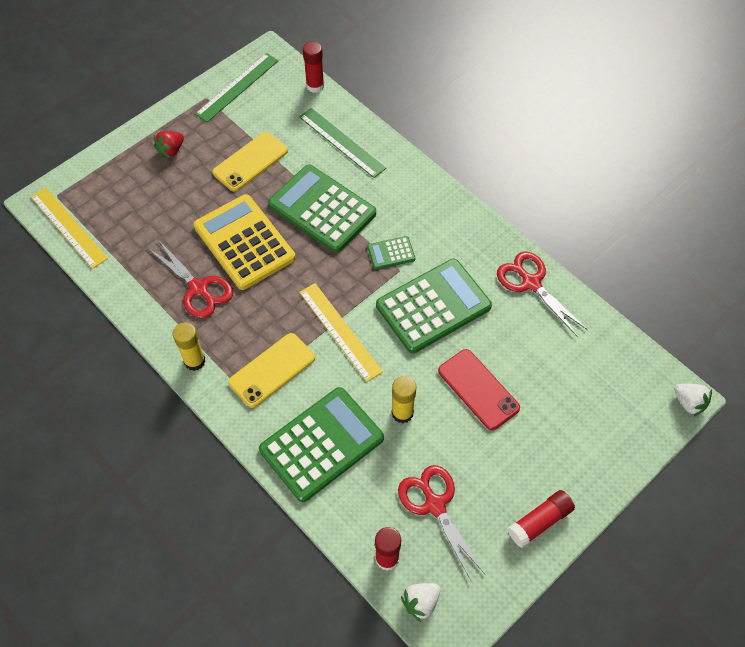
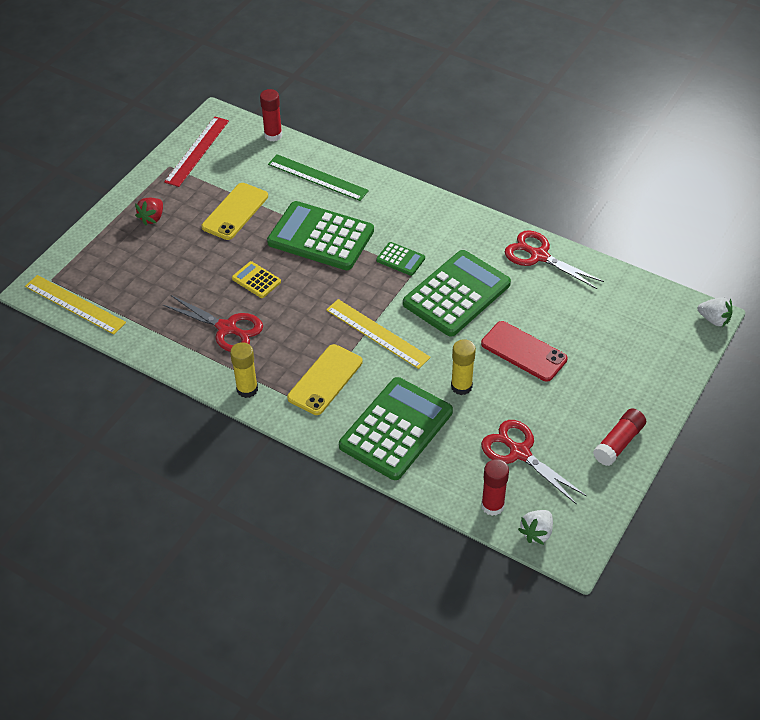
camera: 15 degrees left, 10 degrees down
yellow calculator [194,194,296,290] -> yellow calculator [232,261,281,298], size x0.45
green ruler [195,53,279,122] -> red ruler [164,117,229,187]
green calculator [368,236,415,270] -> green calculator turned 120 degrees counterclockwise [376,242,425,276]

